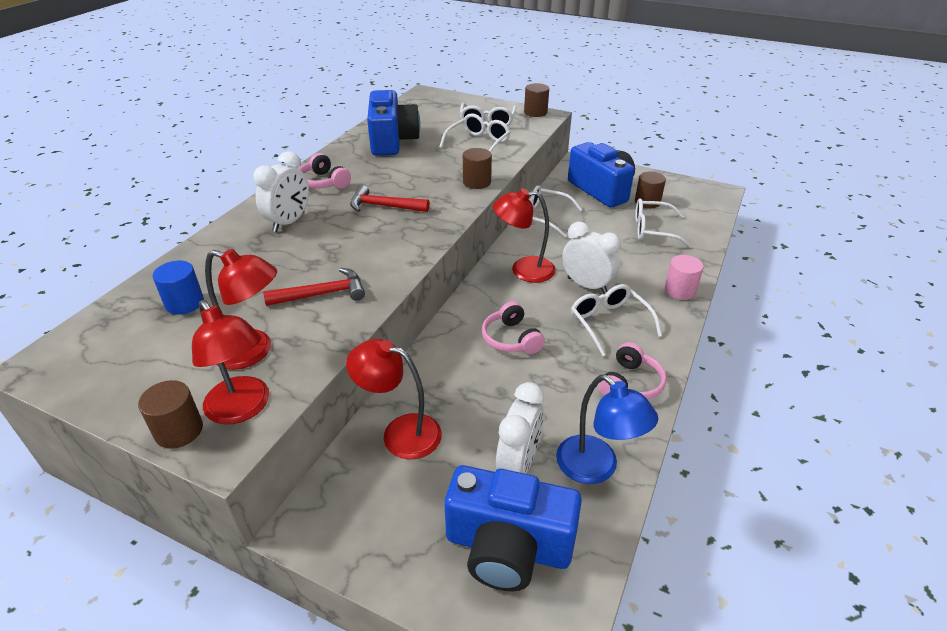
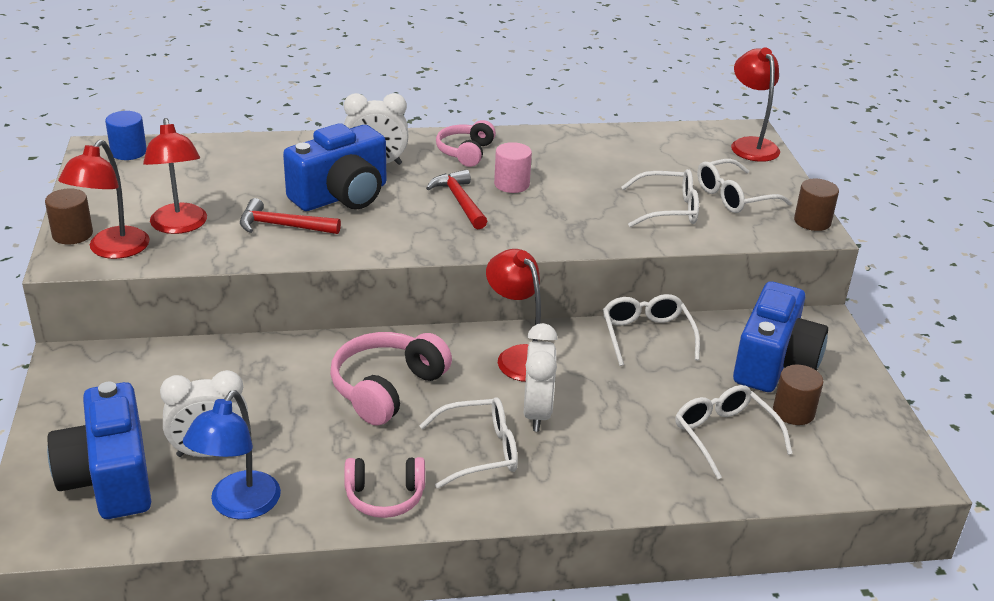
camera: 55 degrees right, 5 degrees down
blue cylinder [153,261,204,315] -> blue cylinder moved to [105,111,147,160]
red hammer [263,268,365,306] -> red hammer turned 150 degrees clockwise [240,198,341,234]
red lamp [346,339,442,459] -> red lamp moved to [731,48,780,162]
blue camera [367,90,420,156] -> blue camera moved to [283,123,386,211]
brown cylinder [463,148,492,189] -> none
pink headphones [482,301,545,354] -> pink headphones [330,332,452,426], size x1.53
white glasses [571,284,662,356] -> white glasses turned 45 degrees clockwise [419,397,518,489]
pink cylinder [664,255,704,300] -> pink cylinder moved to [494,142,532,193]

